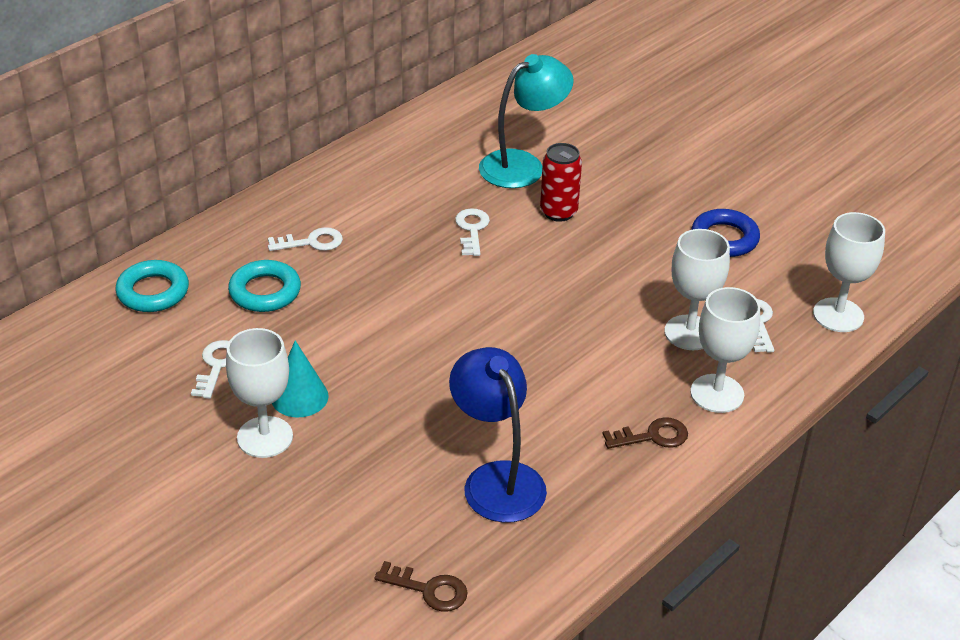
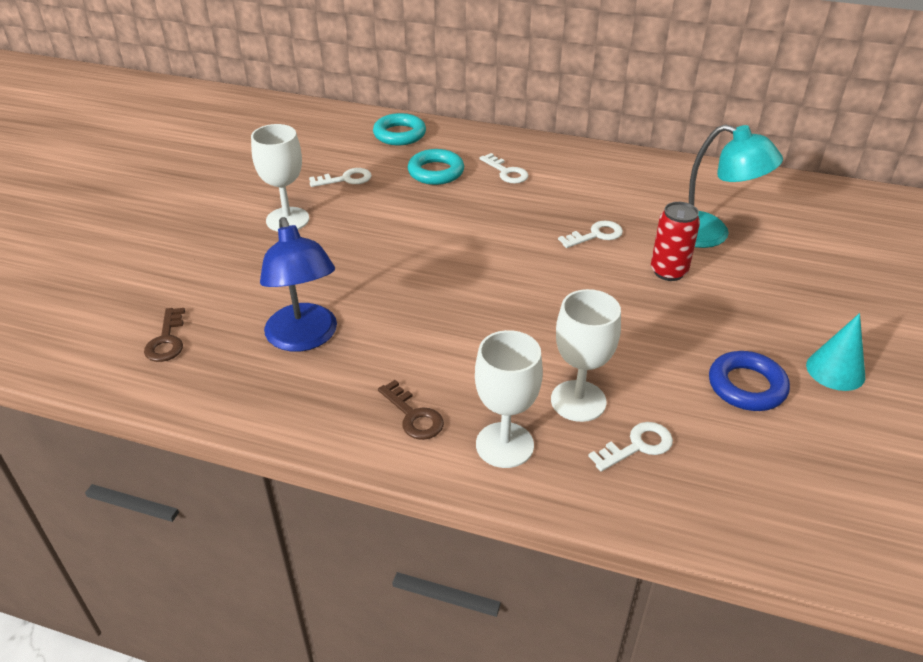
camera: 65 degrees right, 0 degrees up
turquoise cone [272,341,329,418] -> turquoise cone moved to [806,313,865,391]
blue lamp [449,347,547,523] -> blue lamp turned 120 degrees clockwise [260,217,337,352]
white goblet [813,212,885,332] -> none

